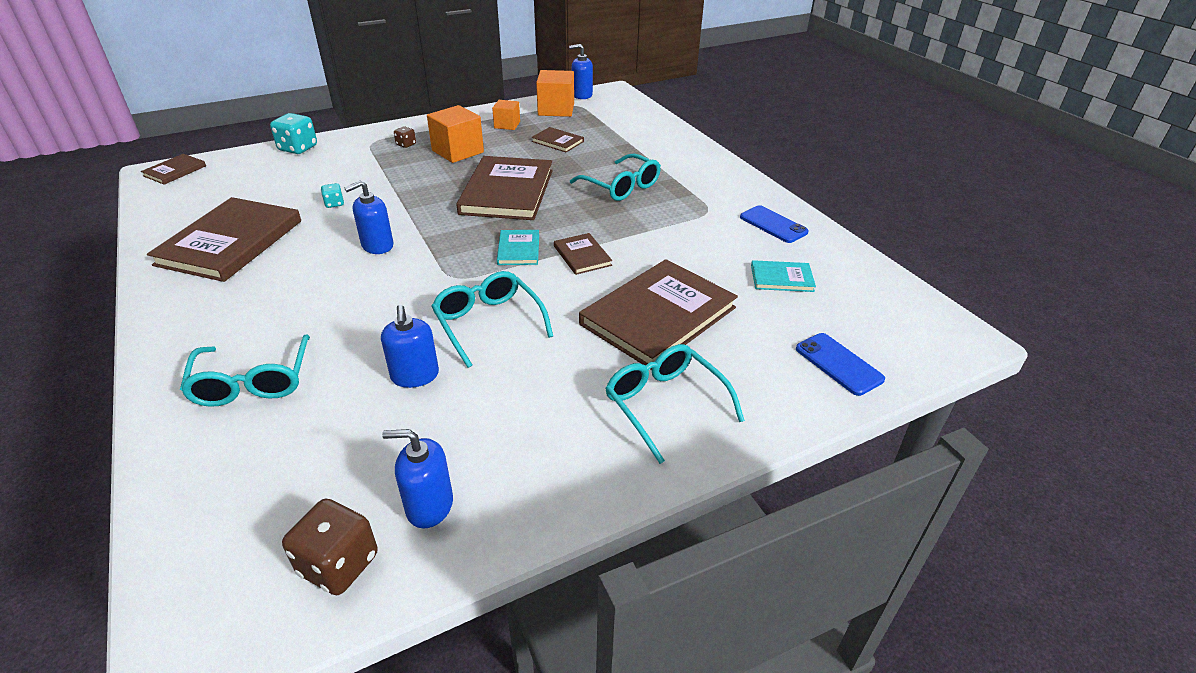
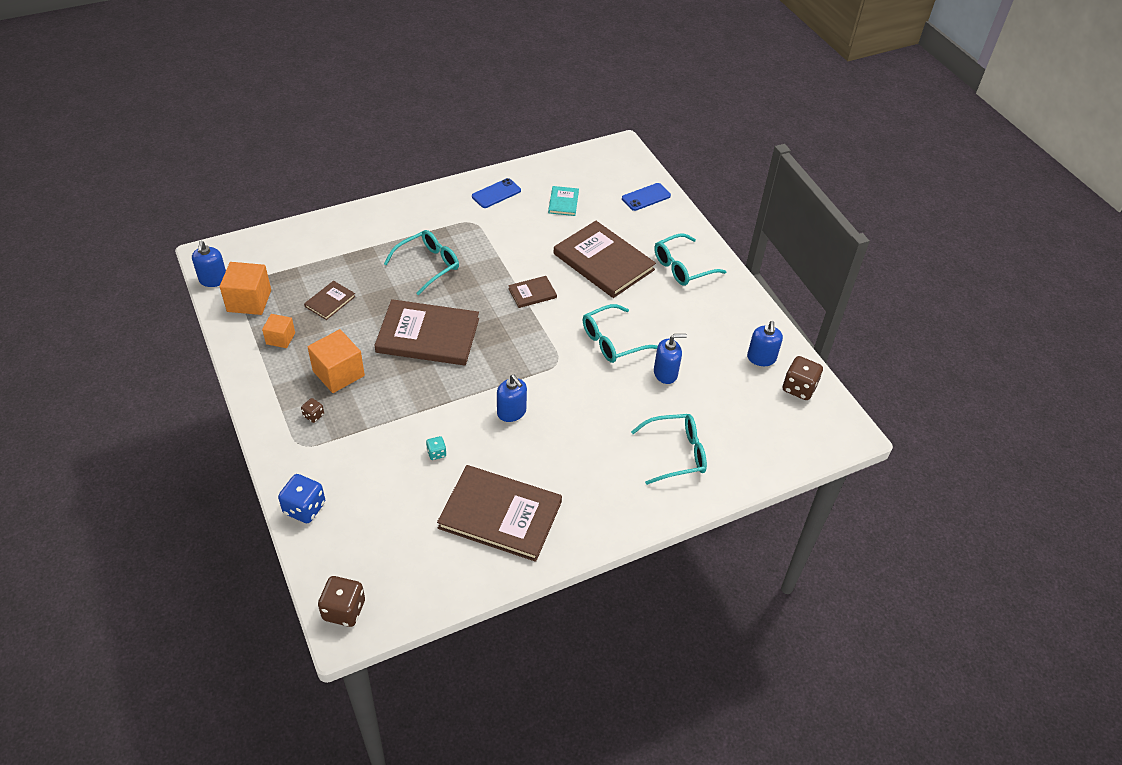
camera: 90 degrees left, 10 degrees up
brown book [141,154,206,185] -> brown dice [318,576,365,627]
turquoise dice [270,113,317,154] -> blue dice [278,474,325,523]
turquoise book [497,230,539,265] -> none

